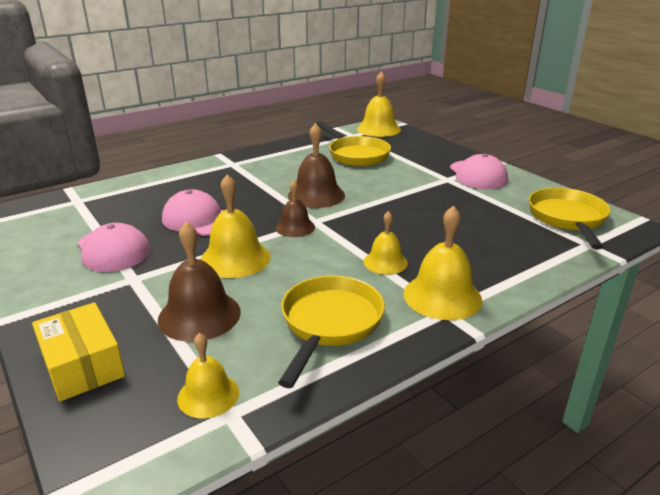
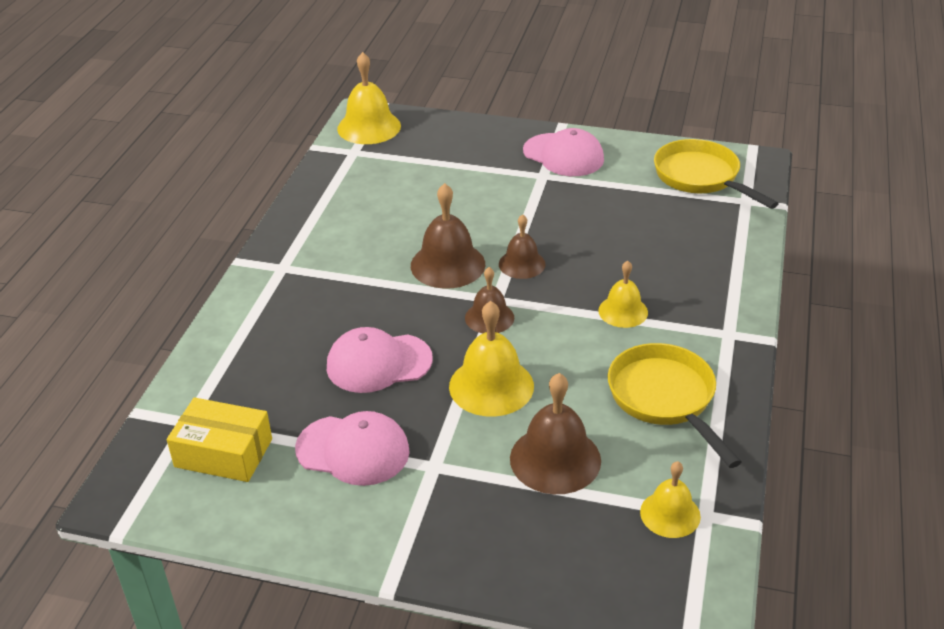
camera: 40 degrees left, 10 degrees up
yellow box [32,302,125,402] -> yellow box moved to [167,397,272,482]
yellow pan [316,121,391,166] -> none
yellow bell [404,205,482,320] -> none
none -> brown bell [499,214,545,279]

